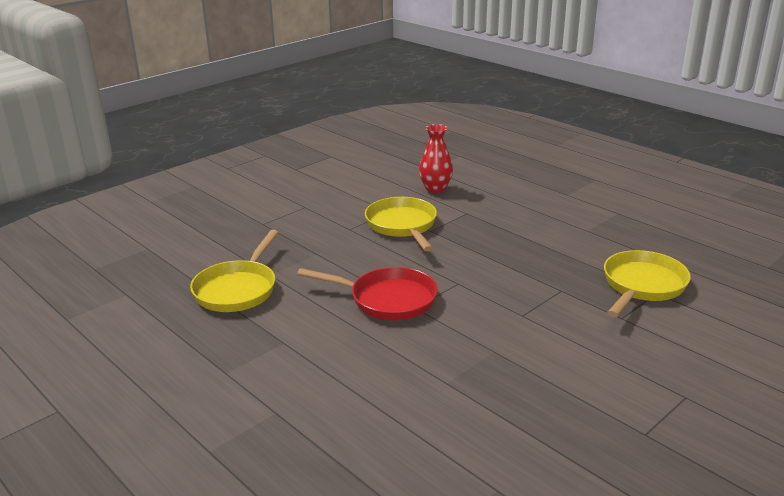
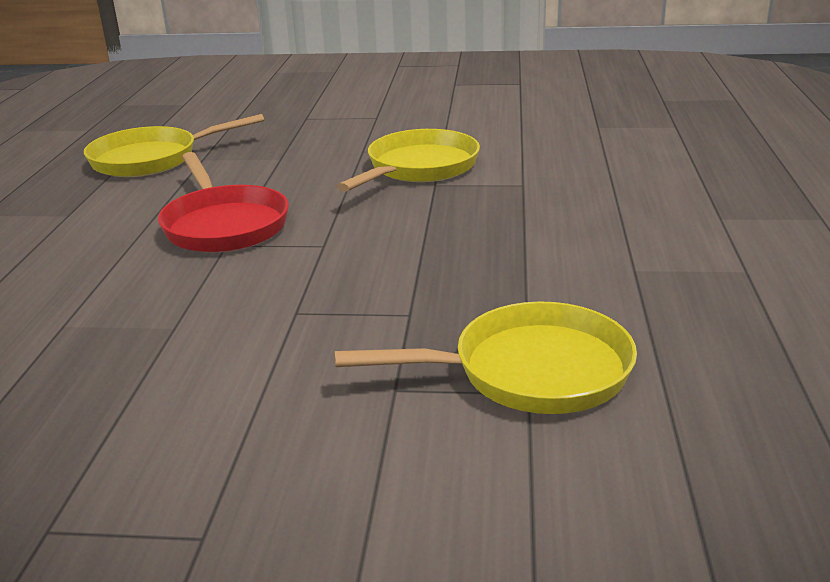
camera: 50 degrees right, 0 degrees up
red vase [419,124,453,193] -> none

